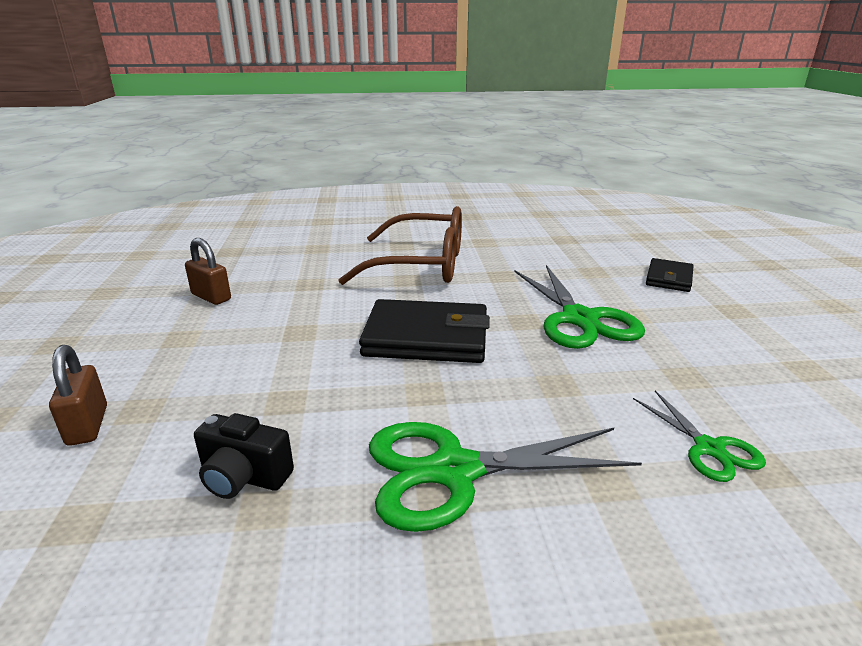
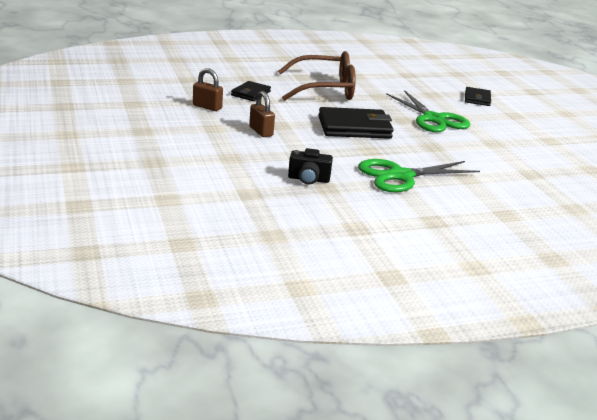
camera: 15 degrees left, 0 degrees up
brown padlock [49,345,107,446] -> brown padlock moved to [249,91,275,137]
green scissors [633,390,766,482] -> none
none -> black wallet [231,81,271,101]

